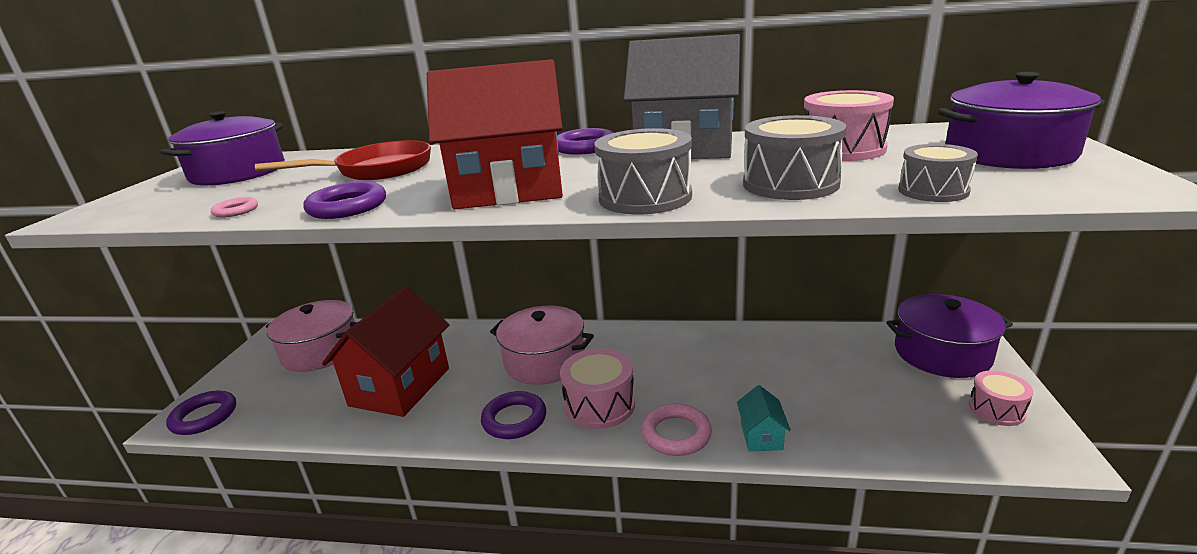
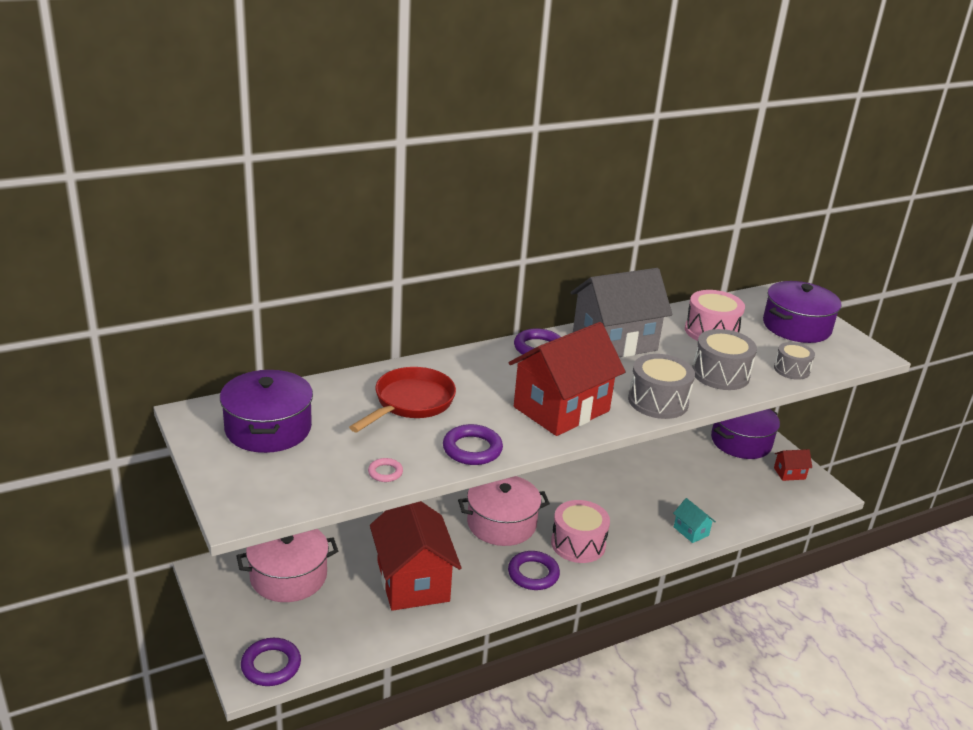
camera: 40 degrees left, 5 degrees up
pink ring [641,403,712,456] -> none
pink drum [969,371,1033,426] -> red house [774,449,812,481]

